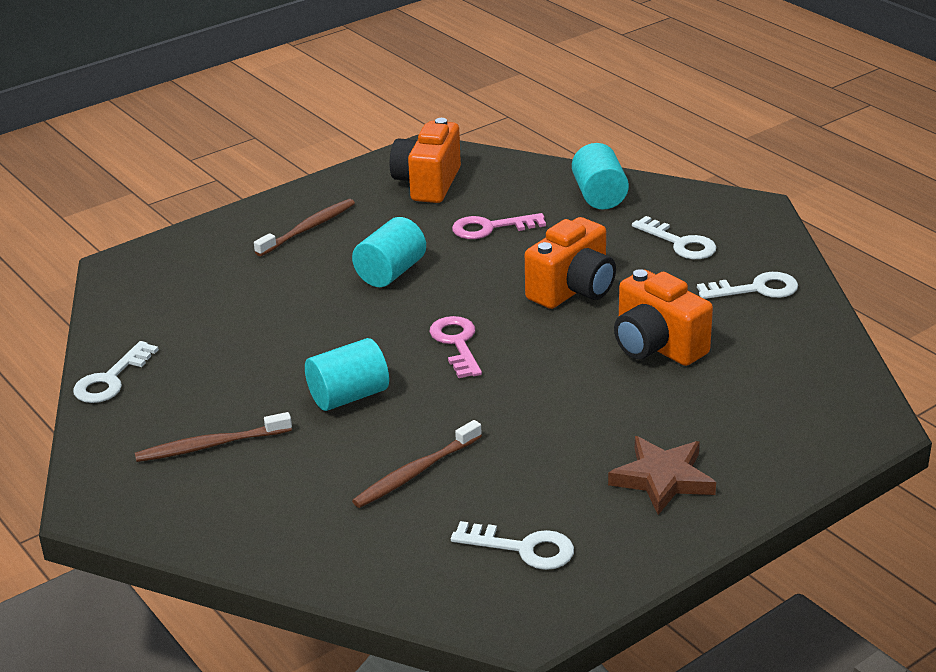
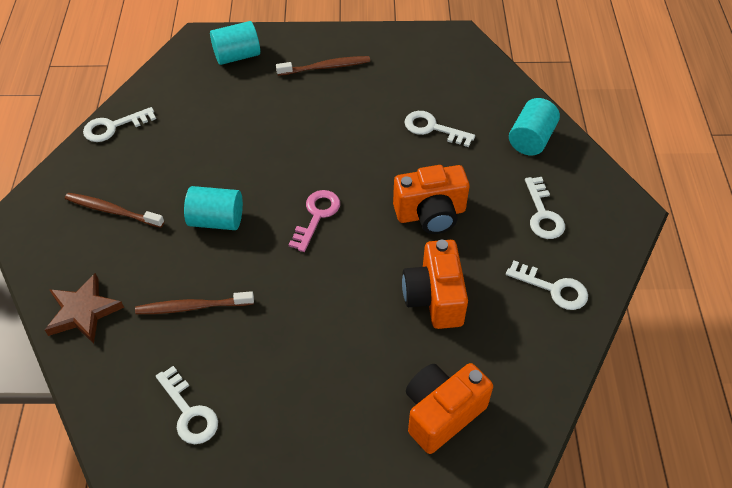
camera: 35 degrees right, 20 degrees up
turquoise cylinder [352,217,426,287] -> turquoise cylinder moved to [210,21,260,65]
orange camera [390,118,461,203] -> orange camera moved to [406,363,493,454]
pink key [452,213,546,239] -> white key [404,111,475,147]
brown star [608,436,716,515] -> brown star moved to [45,273,124,344]

